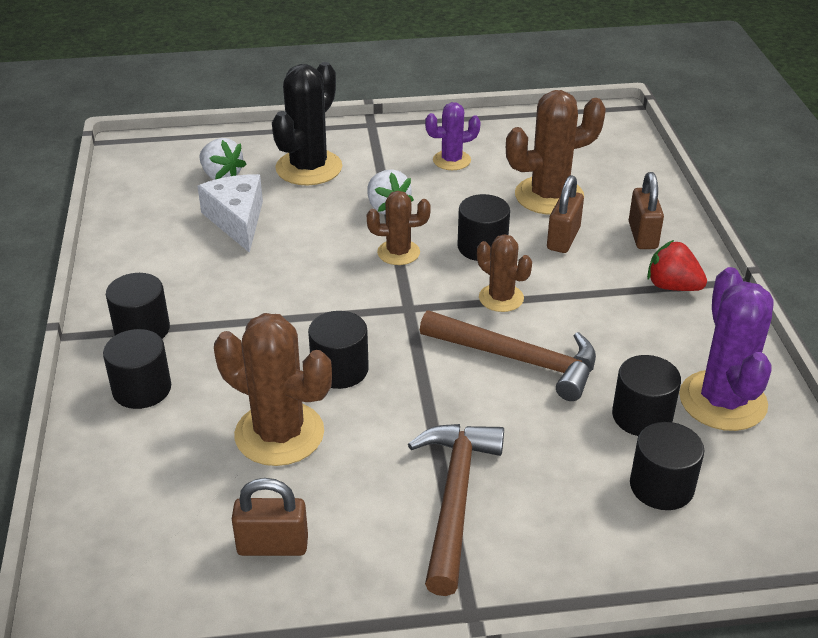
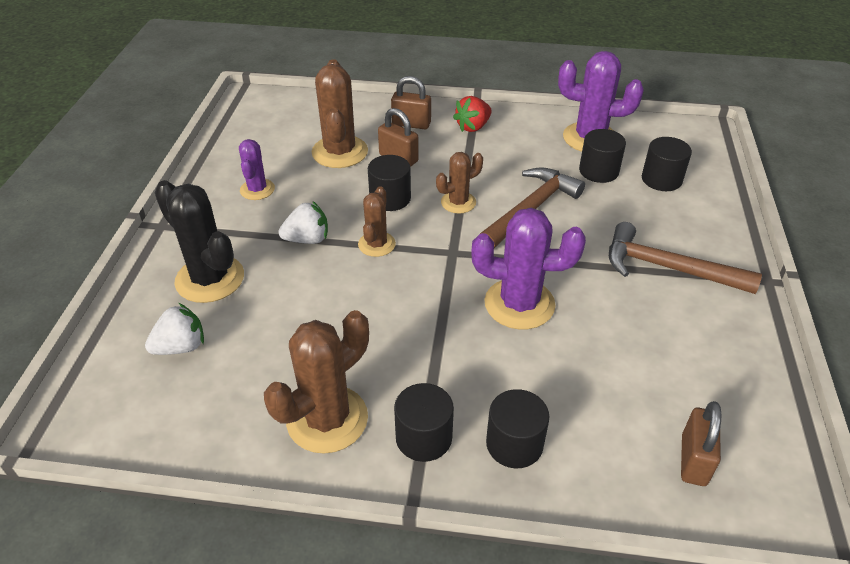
camera: 75 degrees left, 5 degrees up
white cheese [197,174,263,253] -> none
brown cactus [214,313,332,466] -> brown cactus moved to [264,310,369,454]
brown padlock [232,478,308,556] -> brown padlock moved to [681,401,721,486]
black cylinder [308,311,369,389] -> purple cactus [471,208,586,329]

